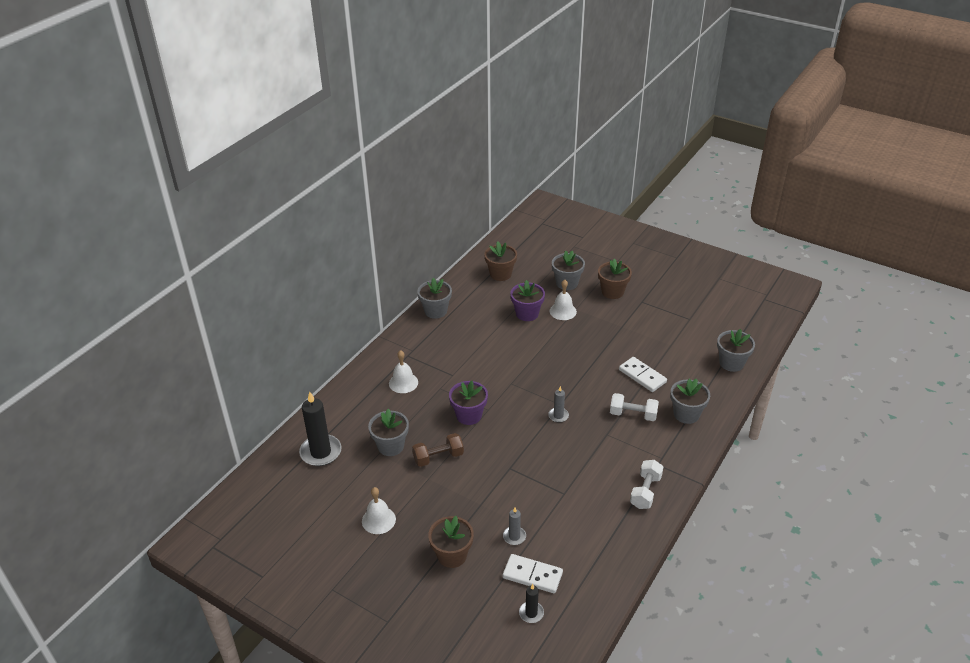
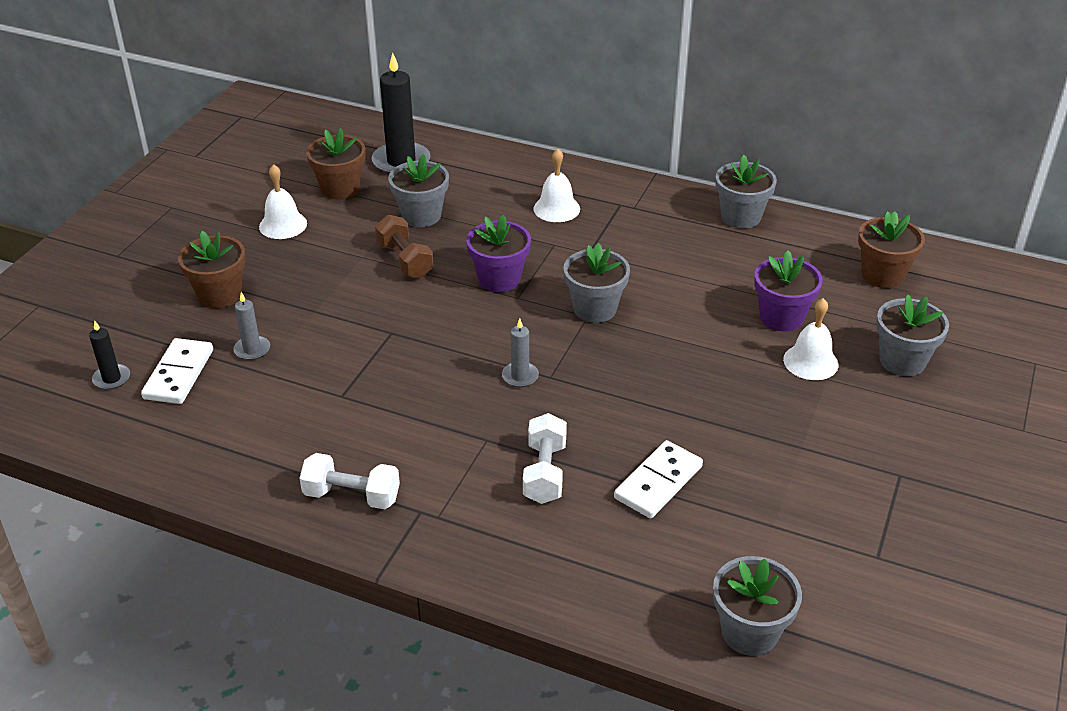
camera: 80 degrees right, 0 degrees up
brown flower pot [598,259,632,299] -> brown flower pot moved to [306,128,365,199]
grey flower pot [671,378,710,424] -> grey flower pot moved to [564,243,630,323]

